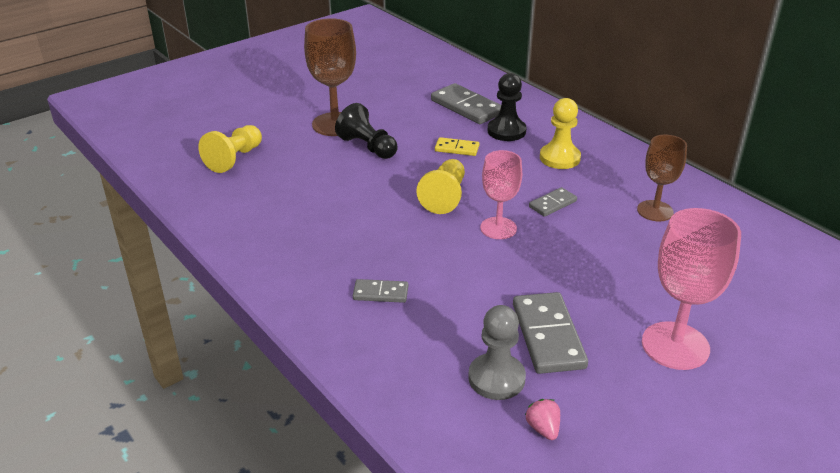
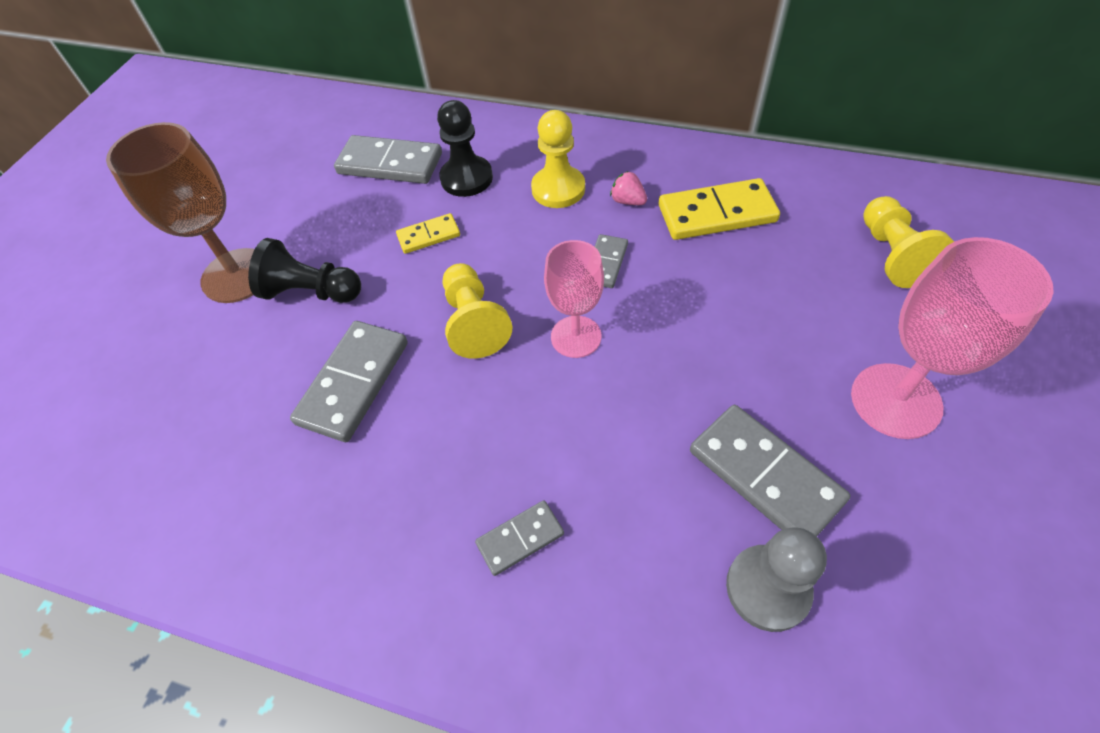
camera: 30 degrees left, 20 degrees up
yellow pawn [198,125,262,173] -> yellow pawn moved to [863,196,954,288]
pink strawberry [525,399,560,440] -> pink strawberry moved to [610,171,647,205]
brown goblet [637,135,687,221] -> yellow domino [659,178,780,240]
none -> grey domino [290,321,408,442]

